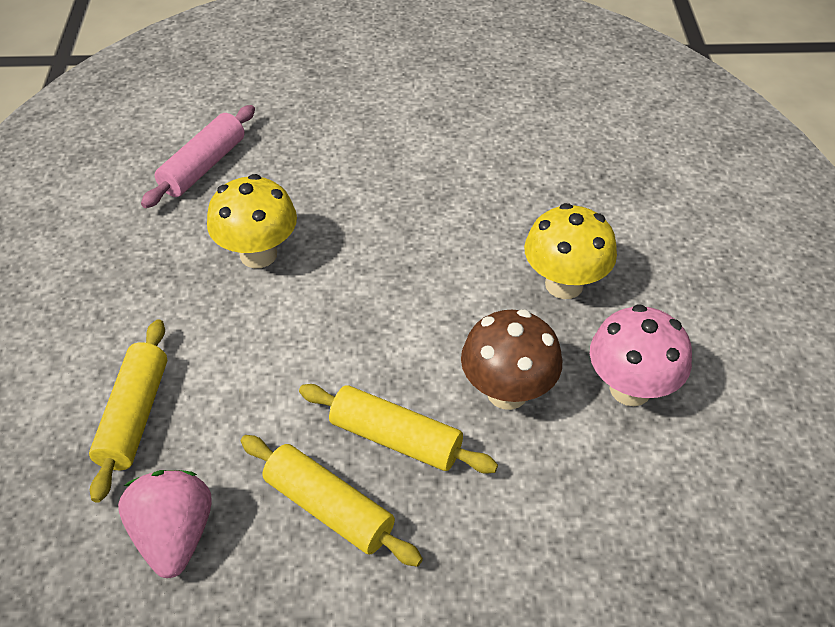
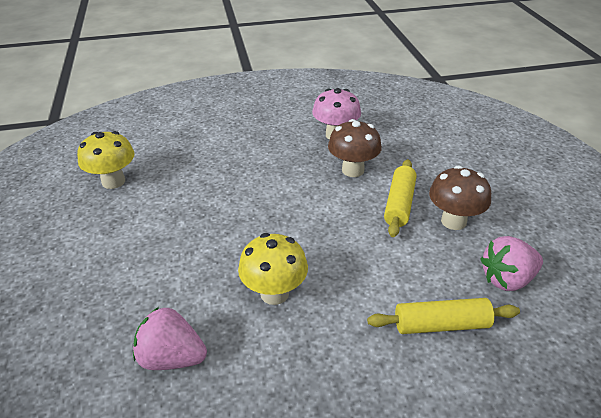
camera: 100 degrees left, 10 degrees down
pink rolling pin [141,105,255,208] -> pink strawberry [133,307,207,370]
yellow rolling pin [241,435,423,567] -> brown mushroom [429,165,491,230]
yellow mushroom [524,203,617,299] -> yellow mushroom moved to [77,131,135,189]

